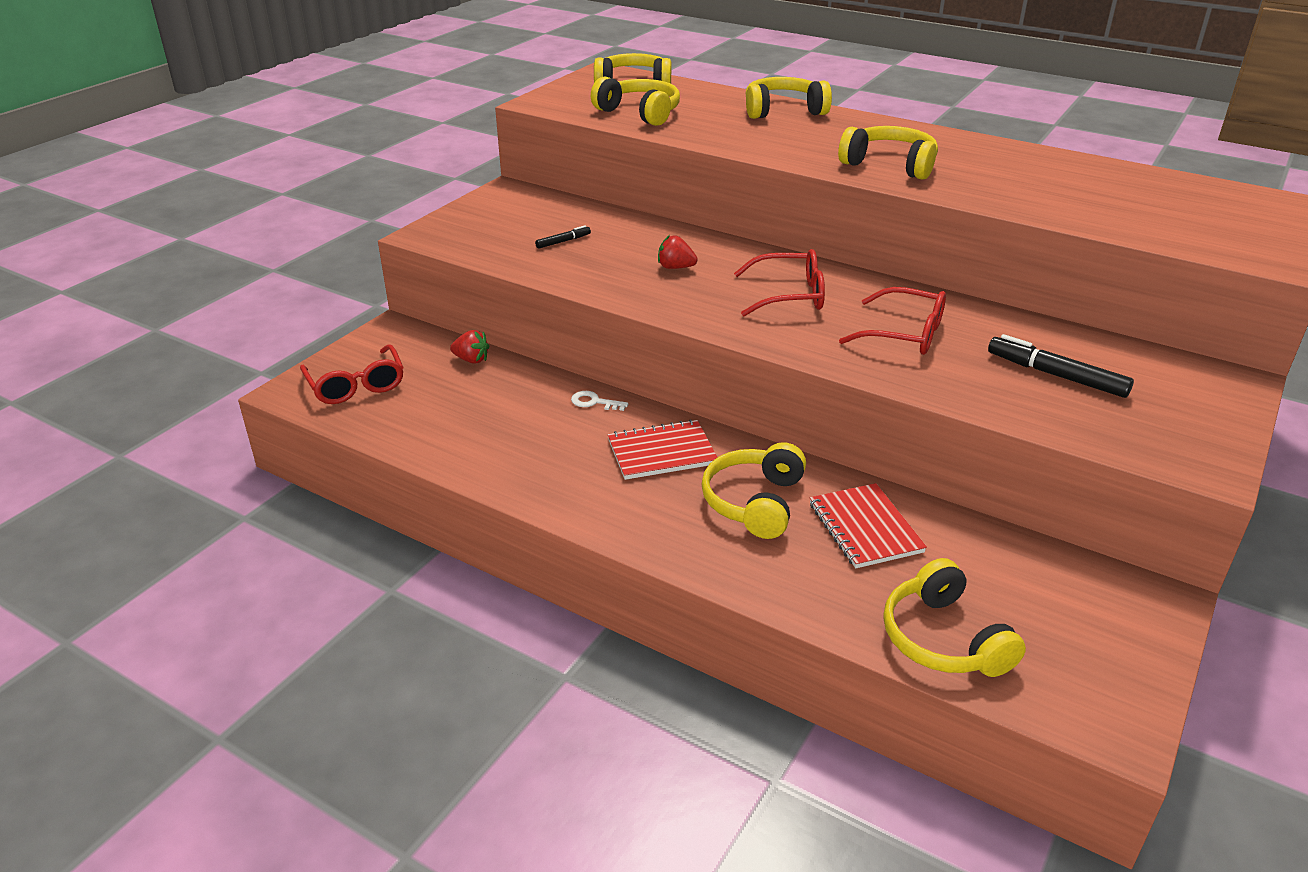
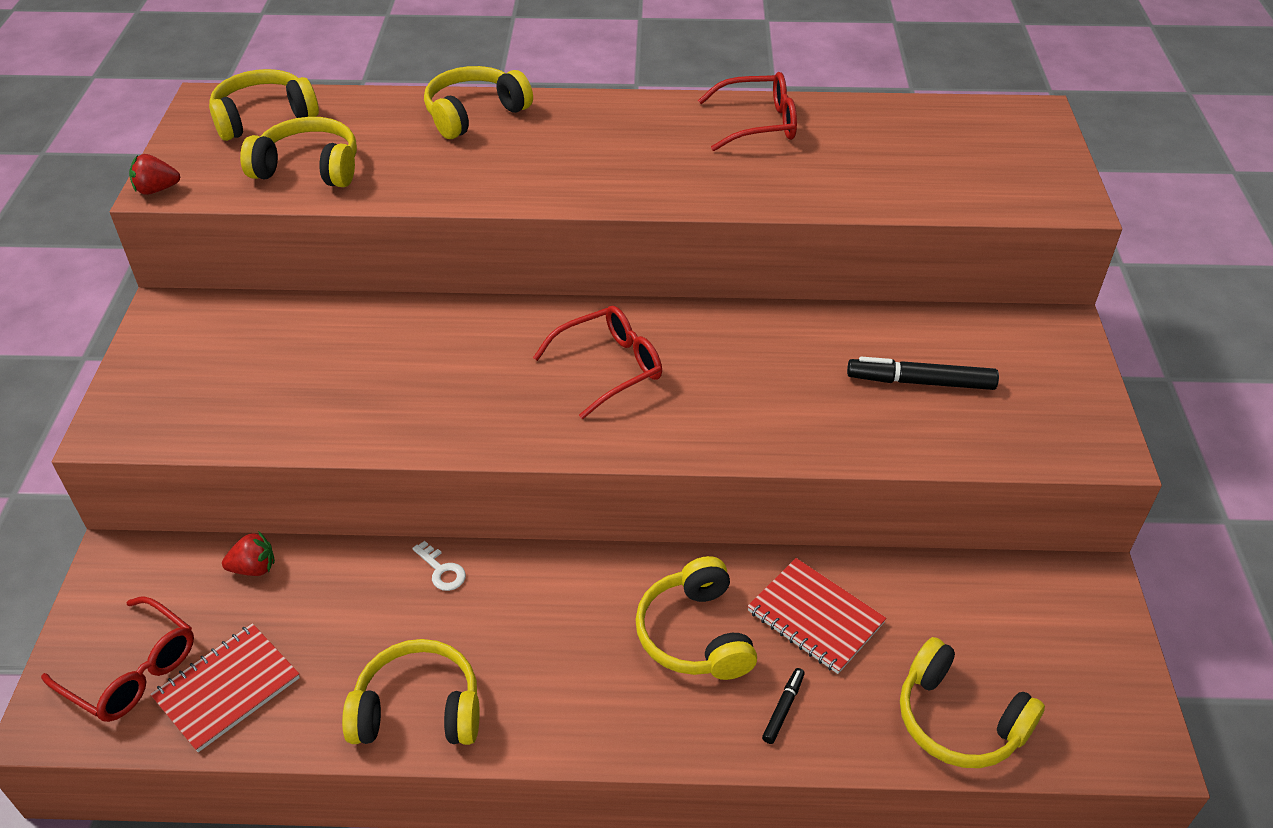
camera: 30 degrees left, 10 degrees up
black marker [535,225,591,249] -> black marker moved to [762,668,805,744]
white key [571,391,628,411] -> white key turned 120 degrees counterclockwise [412,541,466,591]
red notebook [608,419,717,480] -> red notebook moved to [150,623,300,752]
red strawberry [658,235,698,269] -> red strawberry moved to [129,154,180,195]
yellow headphones [838,126,938,180] -> yellow headphones moved to [342,639,480,745]
red glasses [839,287,946,355] -> red glasses moved to [698,72,797,151]

